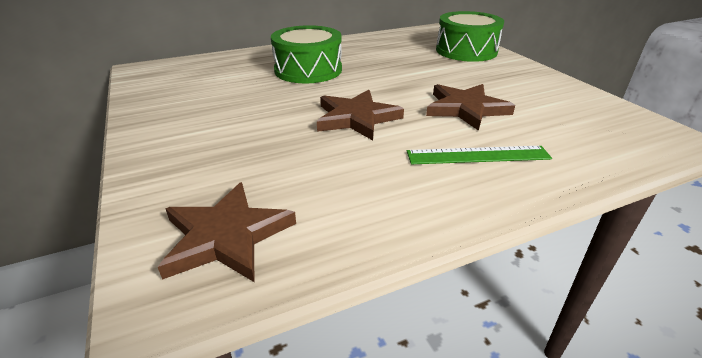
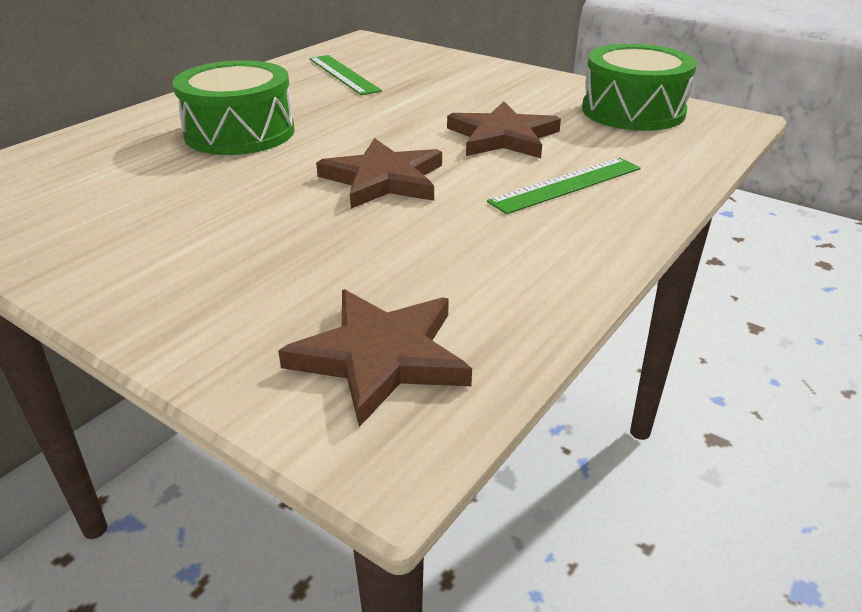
camera: 30 degrees left, 0 degrees up
green drum [436,11,504,62] -> green drum moved to [582,44,697,131]
none -> green ruler [309,55,382,95]

